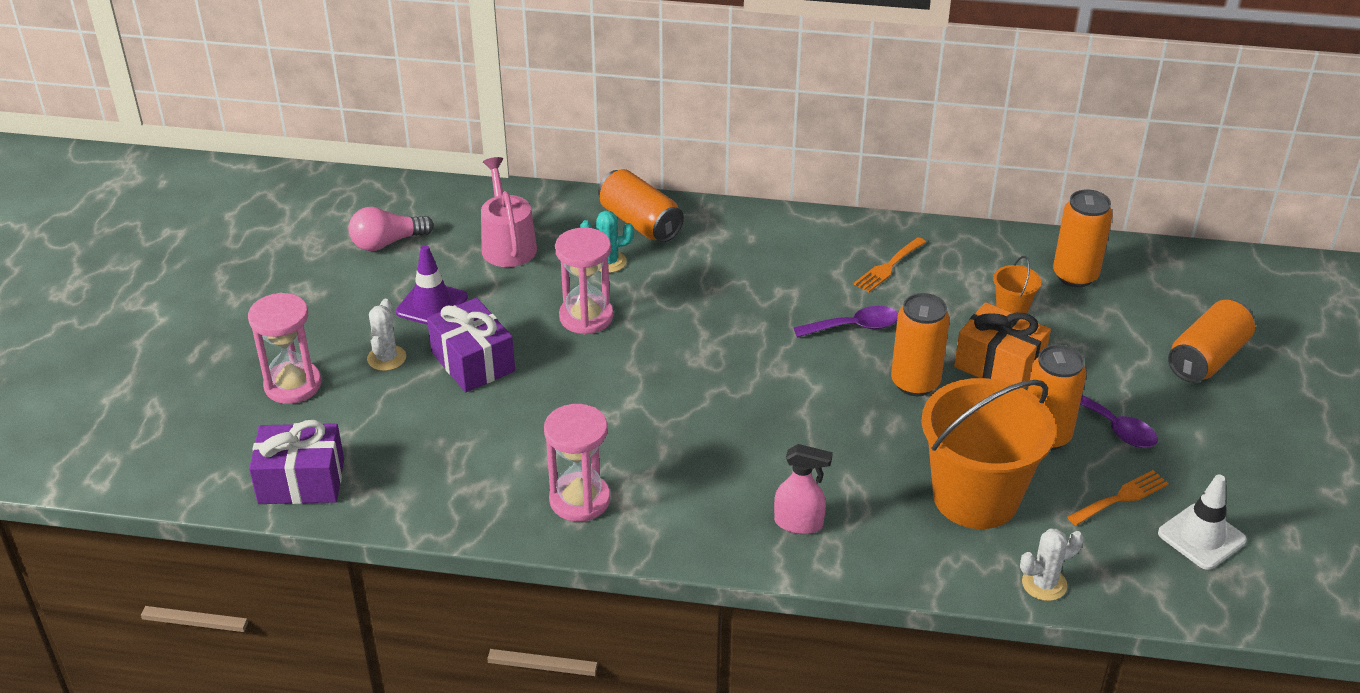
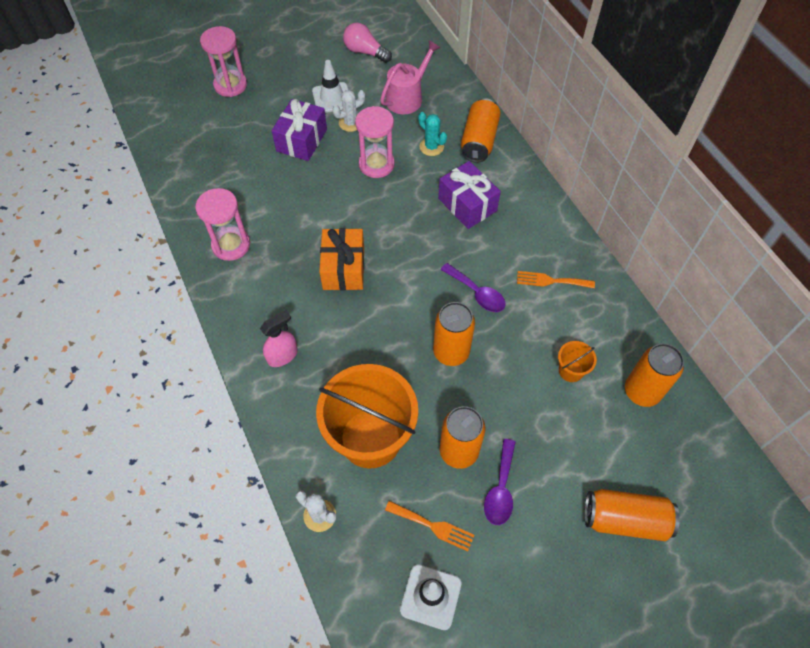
camera: 55 degrees right, 20 degrees up
purple gift [249,420,344,504] -> purple gift moved to [438,161,501,229]
white cactus [367,299,406,371] -> white cactus moved to [332,90,365,132]
purple traffic cone [396,245,468,325] -> white traffic cone [312,60,348,113]
pink spray bottle [774,444,833,534] -> pink spray bottle turned 105 degrees counterclockwise [260,310,298,367]
orange gift [954,302,1051,389] -> orange gift moved to [319,228,364,290]

